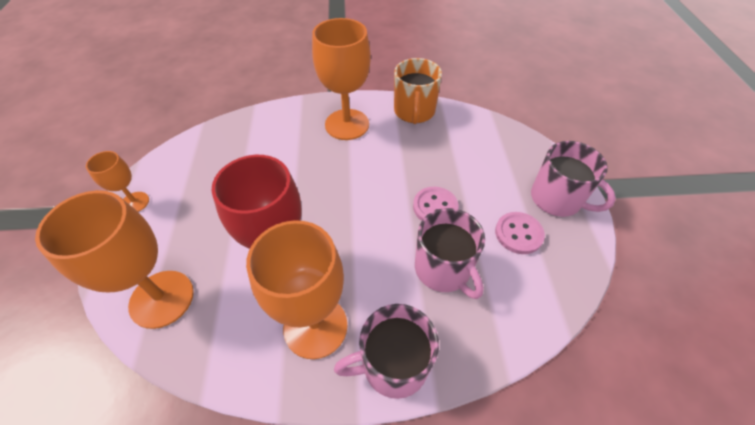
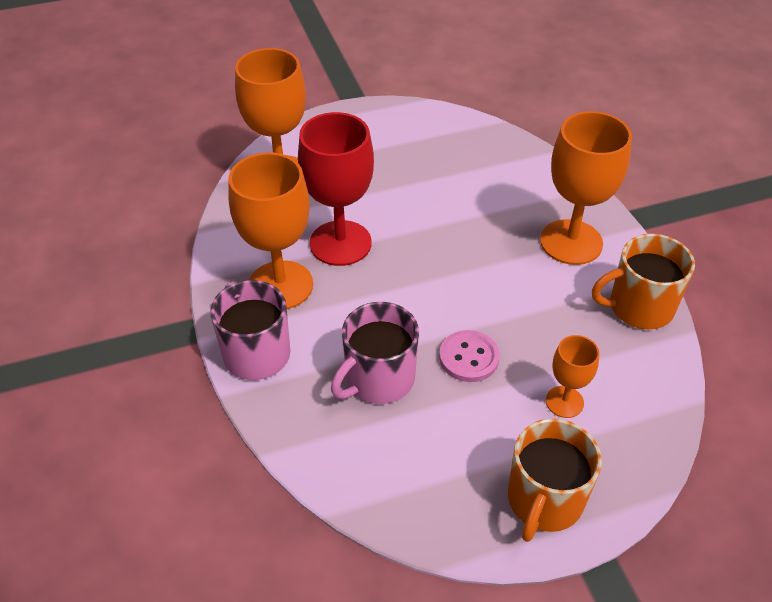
camera: 75 degrees right, 5 degrees down
orange goblet [86,151,149,212] -> orange goblet moved to [546,335,599,418]
pink button [495,212,545,254] -> none
pink mug [531,141,616,217] -> orange mug [508,418,602,542]

